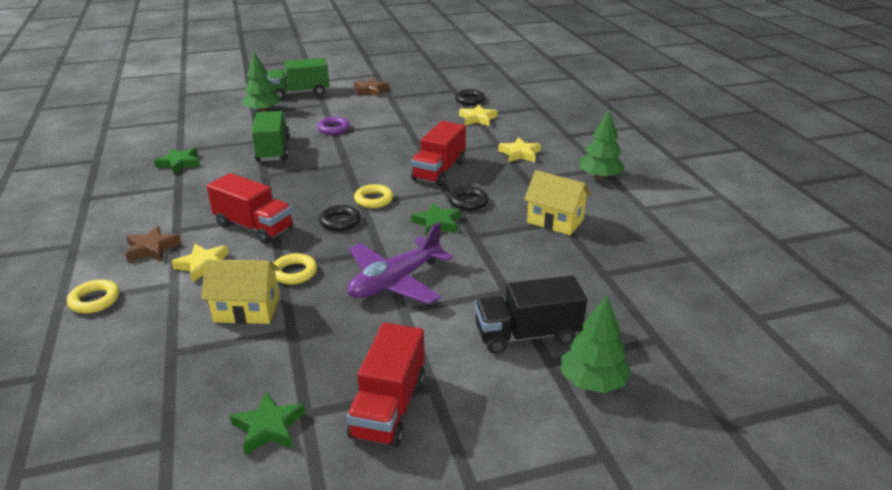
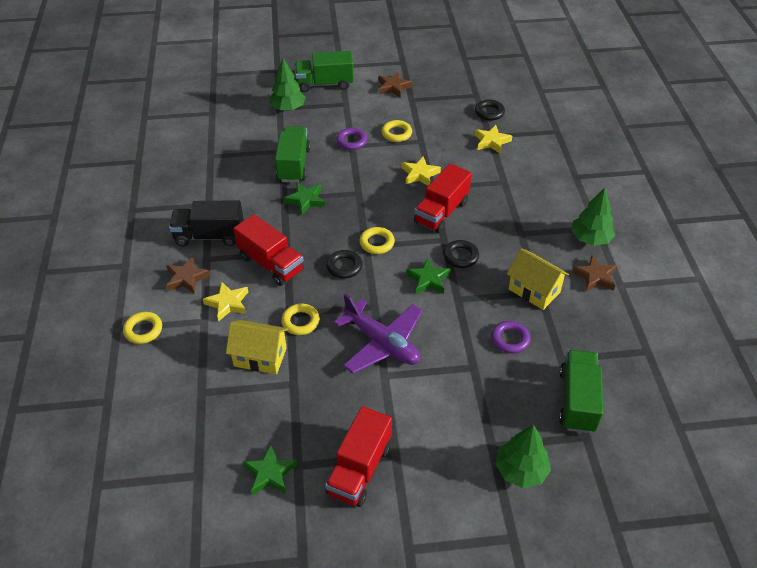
camera: 10 degrees right, 15 degrees up
green star [154,148,200,174] -> green star moved to [284,183,325,215]
purple plane [347,223,453,304] -> purple plane turned 105 degrees counterclockwise [334,293,423,374]
black truck [475,275,587,354] -> black truck moved to [169,200,244,247]
yellow star [498,137,541,162] -> yellow star moved to [402,157,441,186]
none -> yellow ring [382,120,412,142]
none -> purple ring [491,321,530,354]
none -> green truck [559,349,603,433]
none -> brown star [572,255,617,292]

